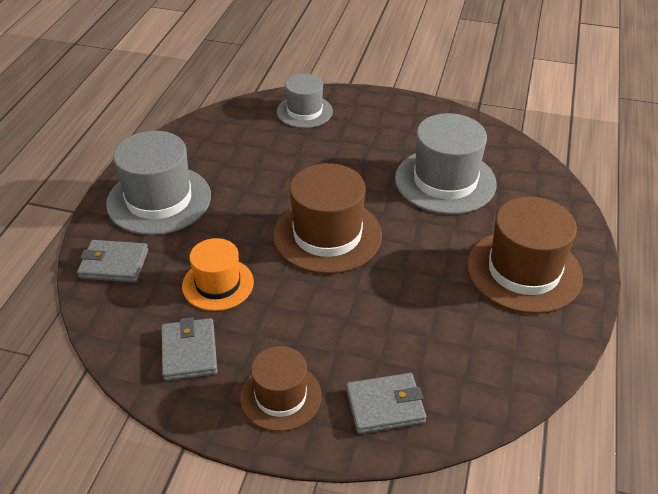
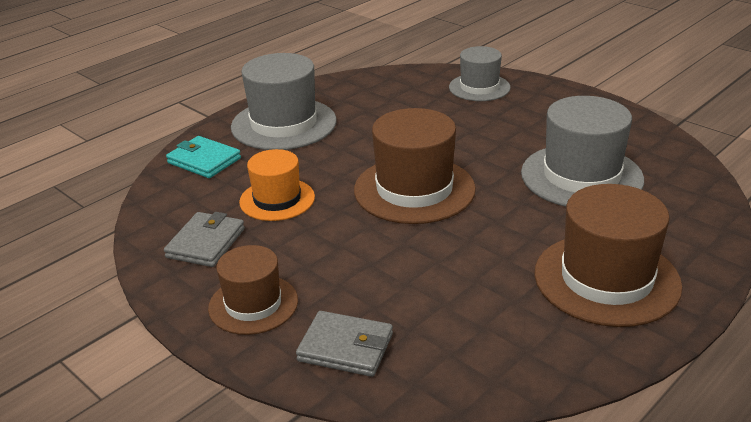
camera: 30 degrees right, 10 degrees down
grey wallet [77,240,148,283] -> turquoise wallet [166,136,241,178]

